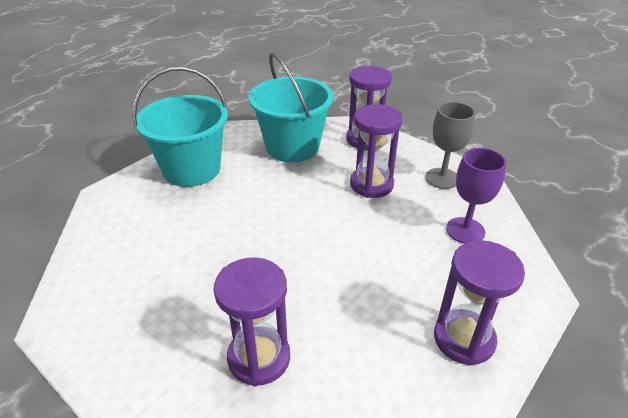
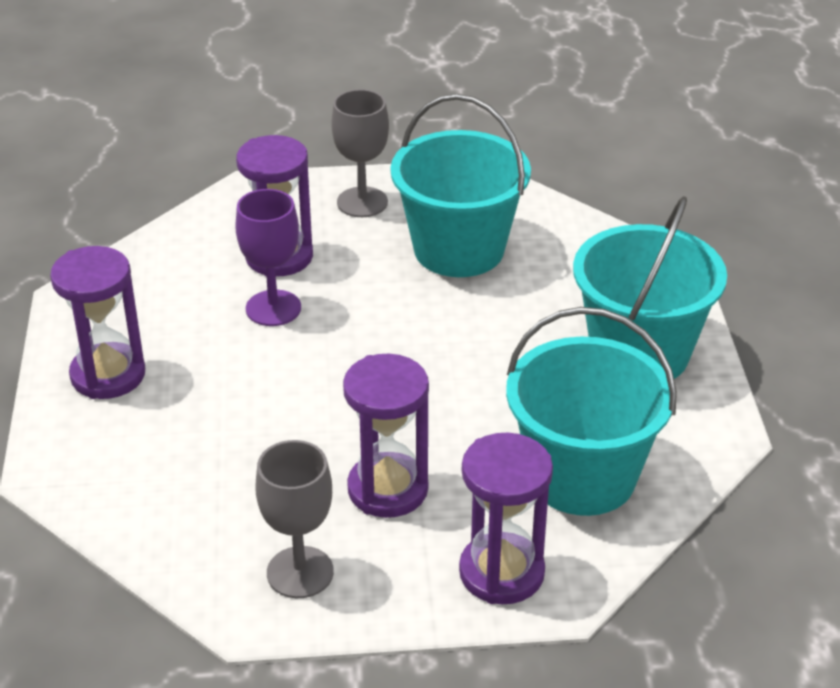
camera: 135 degrees right, 0 degrees up
purple goblet [446,148,506,244] -> purple goblet moved to [235,189,301,326]
none -> grey goblet [331,89,389,217]
none -> turquoise bucket [391,94,531,277]

